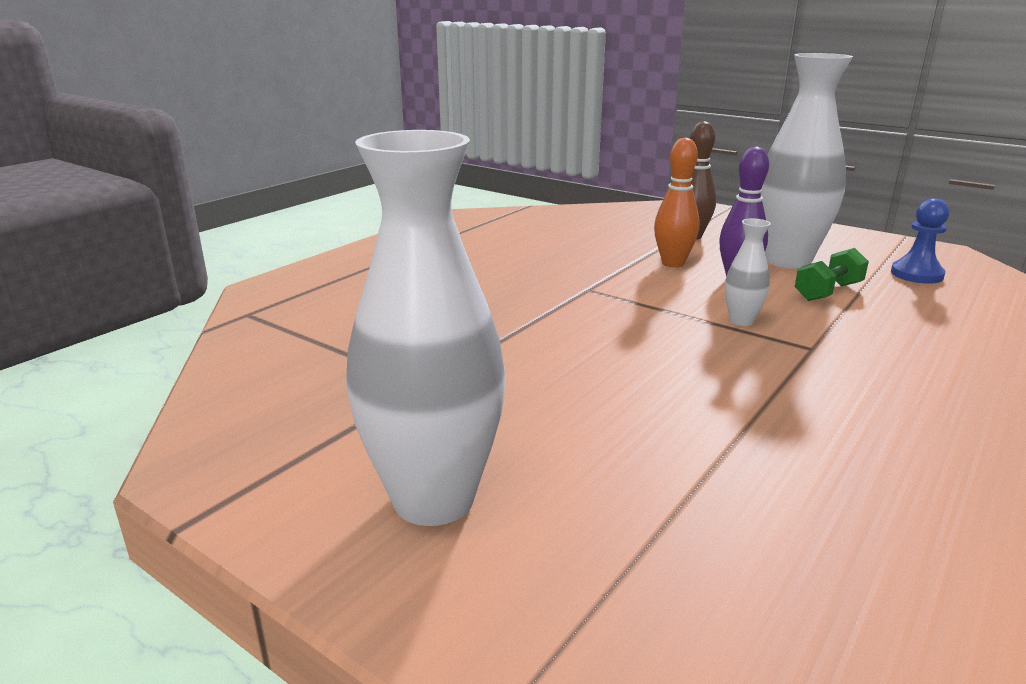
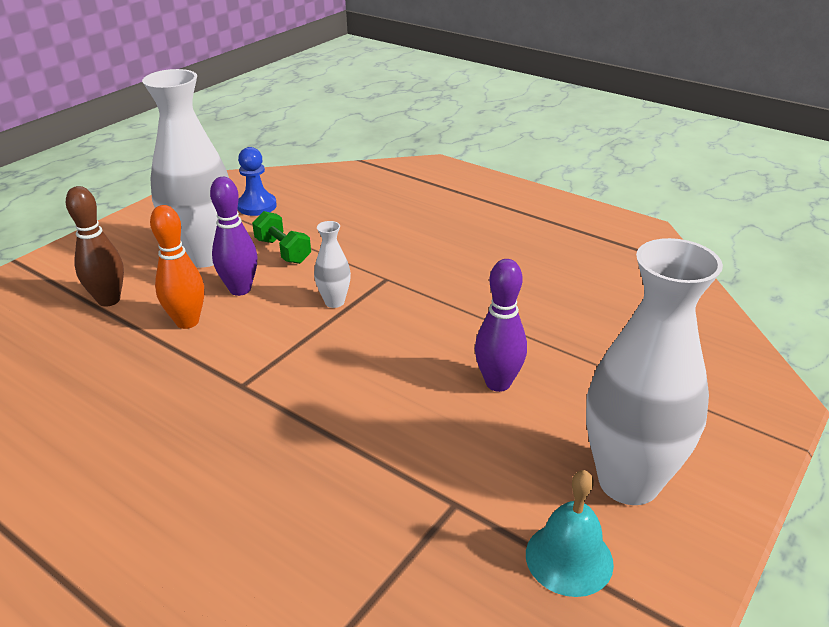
camera: 90 degrees left, 10 degrees up
none -> purple bowling pin [475,259,527,392]
none -> turquoise bell [526,470,614,597]

